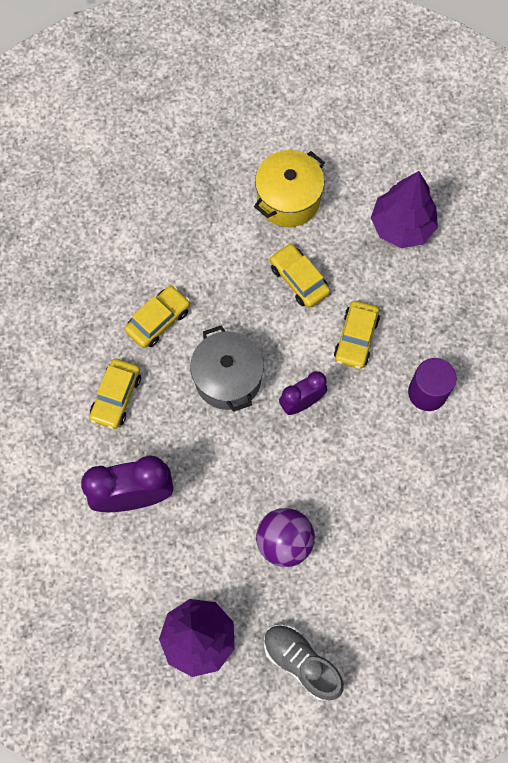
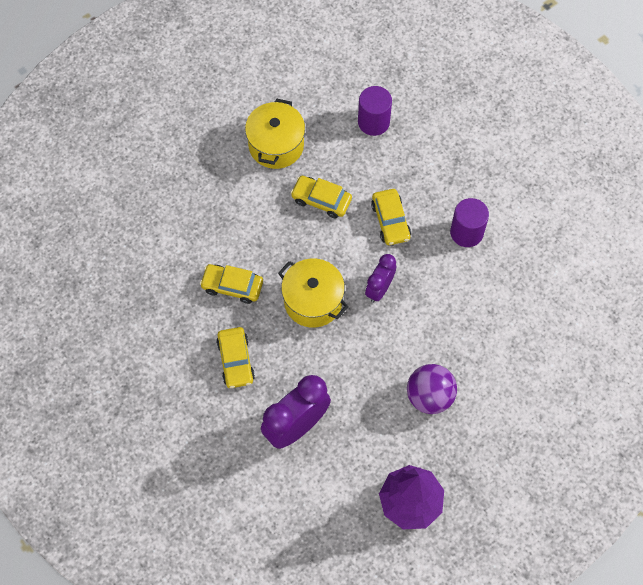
camera: 30 degrees left, 5 degrees down
yellow car [124,286,190,348] -> yellow car turned 90 degrees counterclockwise [200,264,263,304]
grey pot [190,326,264,412] -> yellow pot [278,258,348,328]
grey shoe [264,625,344,700] -> none
purple tree [371,171,438,248] -> purple cylinder [358,86,392,136]

